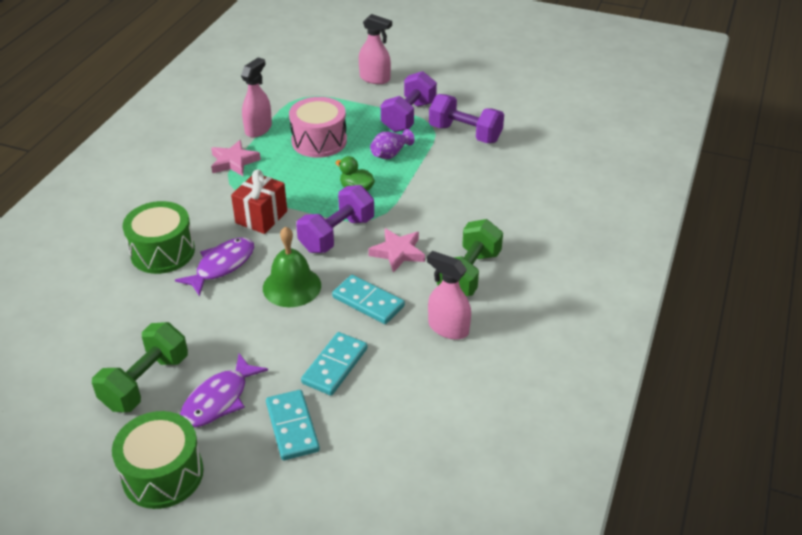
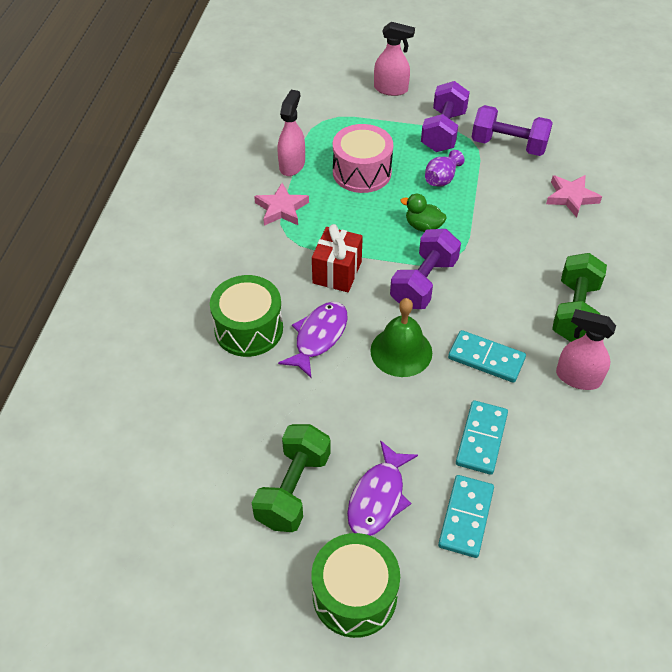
camera: 10 degrees left, 10 degrees up
turquoise domino [266,390,320,460] -> turquoise domino turned 45 degrees clockwise [438,475,494,558]
pink star [368,228,425,273] -> pink star moved to [546,175,602,218]

